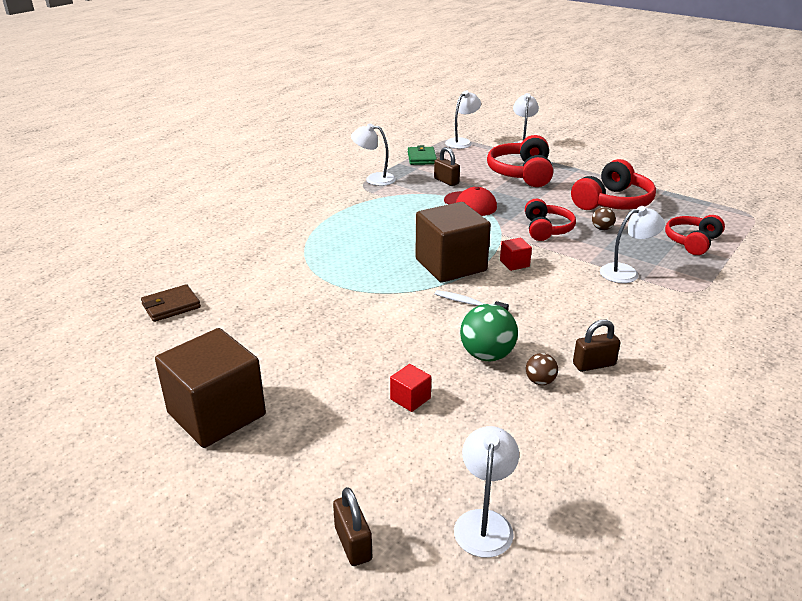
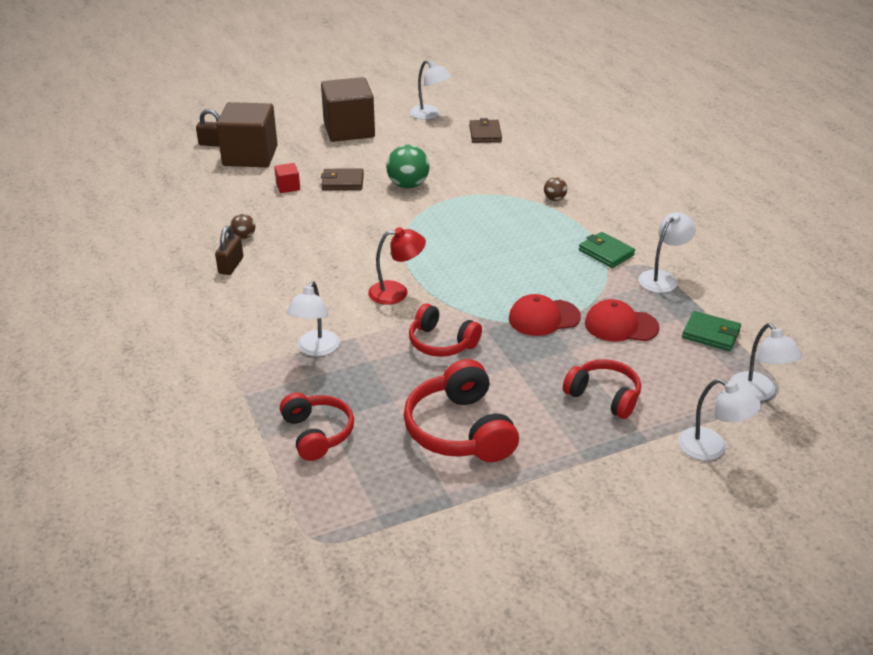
camera: 120 degrees right, 5 degrees up
brown cube [415,202,491,283] -> brown cube moved to [216,102,278,167]
brown padlock [434,147,460,186] -> red cap [585,299,660,341]
white toothbrush [435,290,509,311] -> none
white lamp [454,426,519,558] -> white lamp moved to [410,60,451,119]
green ball [460,304,518,361] -> green ball moved to [386,145,430,188]
red headphones [487,135,553,187] -> red headphones [563,359,641,419], size x0.66
red cube [500,238,532,271] -> red lamp [368,227,426,305]
brown ball [592,207,616,230] -> brown ball moved to [544,177,567,201]
none -> brown wallet [321,168,364,190]
none -> green wallet [579,232,635,268]

